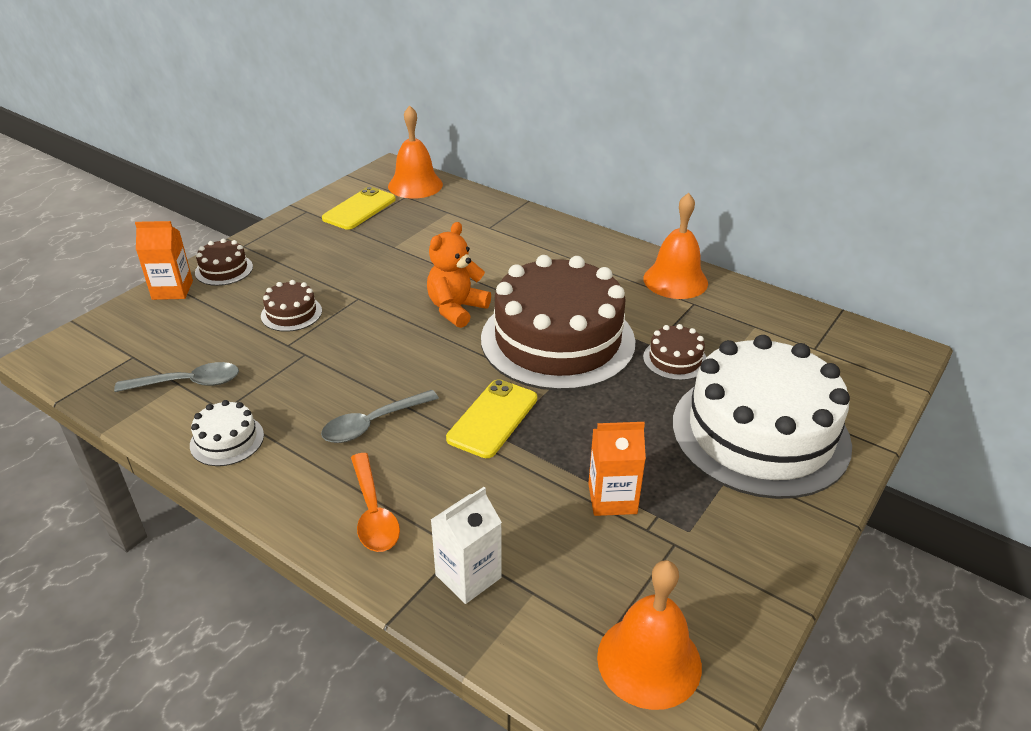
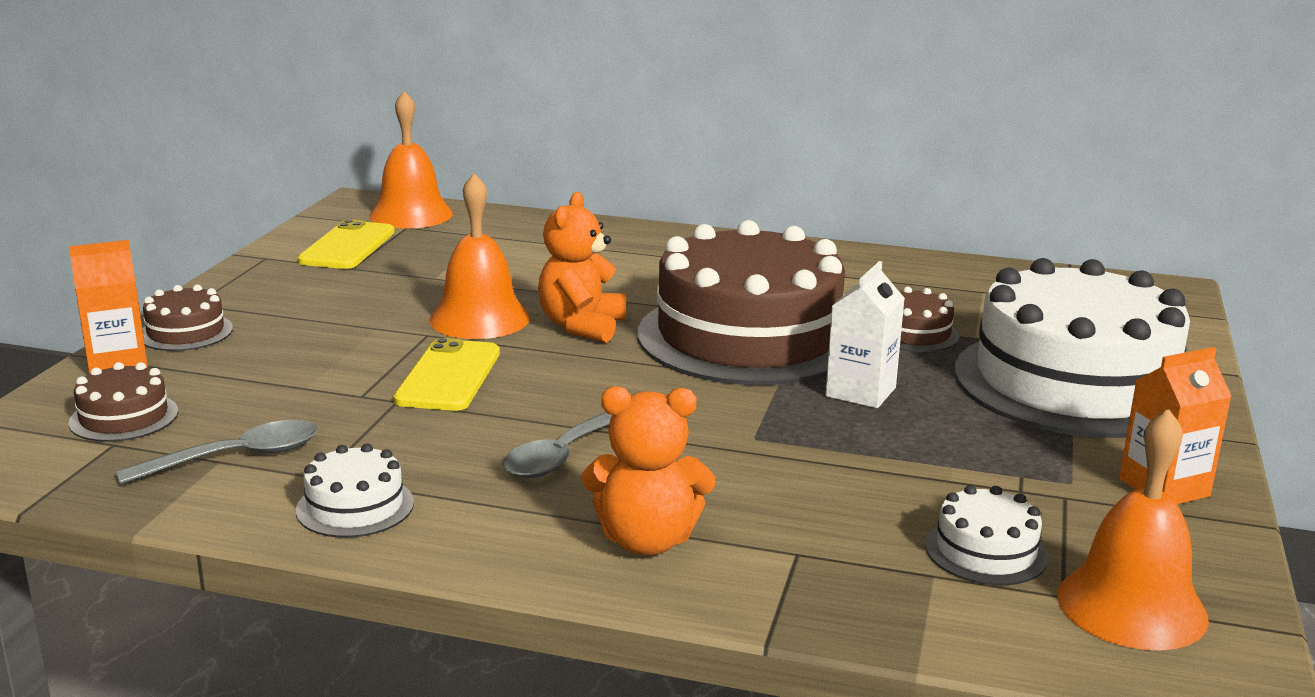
camera: 20 degrees left, 15 degrees down
brown cake [261,280,322,332] -> brown cake moved to [69,362,178,442]
orange spoon [351,453,400,552] -> orange teddy bear [582,386,715,555]
white carton [431,487,502,604] -> white carton moved to [826,261,905,408]
yellow phone [446,379,537,458] -> yellow phone moved to [393,338,500,411]
orange carton [588,422,646,516] -> orange carton moved to [1119,347,1232,504]
orange bell [643,193,708,299] -> orange bell moved to [429,173,530,339]
none -> white cake [925,485,1049,585]

